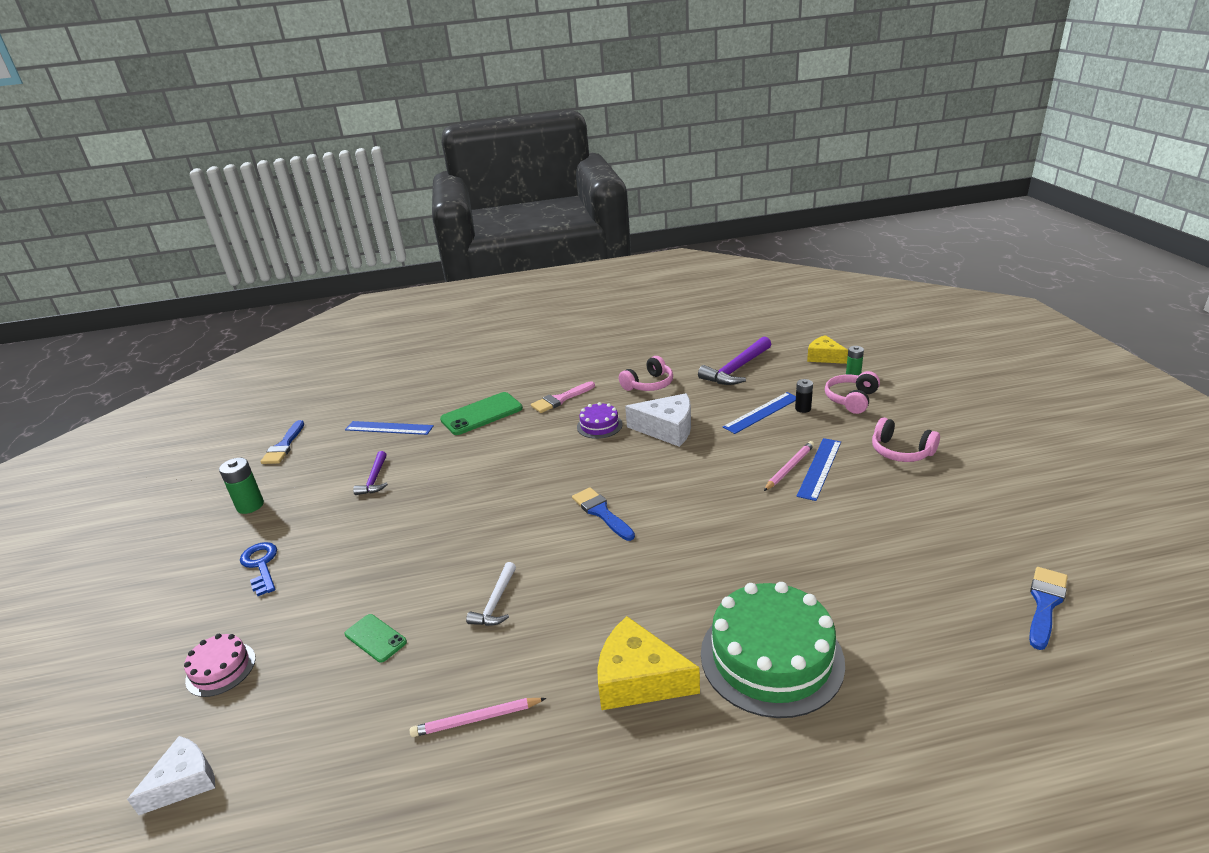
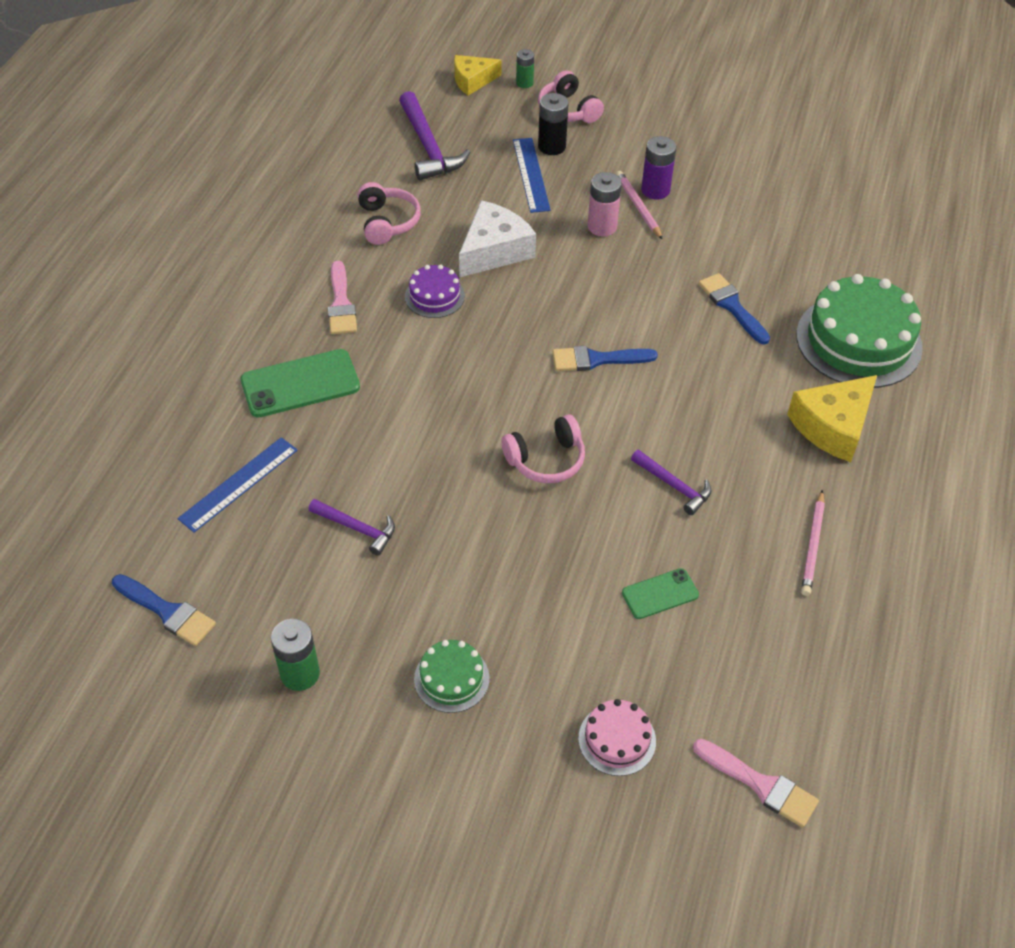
camera: 65 degrees left, 20 degrees up
white cheese [127,736,215,815] -> pink brush [693,739,819,828]
blue key [240,542,277,596] -> green cake [414,640,490,713]
green phone [440,392,523,435] -> green phone turned 75 degrees clockwise [241,349,360,417]
white hammer [466,562,516,626] -> purple hammer [631,450,711,515]
black battery [795,379,813,413] -> black battery [538,93,569,155], size x1.54
blue ruler [797,438,841,501] -> purple battery [641,136,676,200]
pink headphones [872,417,940,462] -> pink headphones moved to [501,414,585,483]
blue brush [1029,567,1068,650] -> blue brush moved to [698,273,770,345]
none -> pink battery [588,172,622,236]

